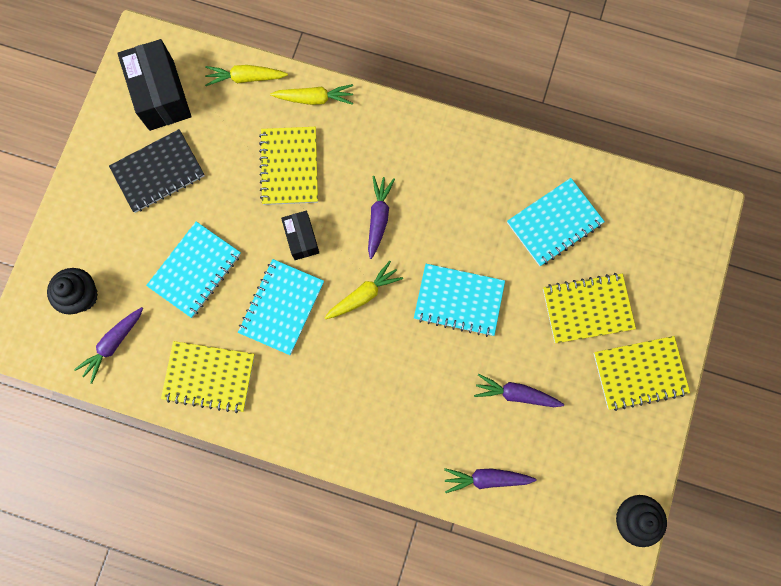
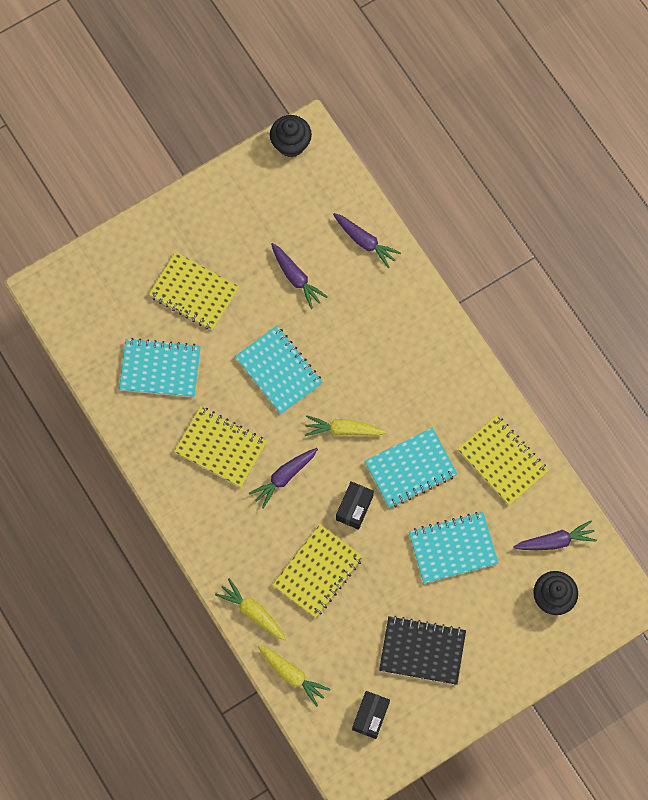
camera: 140 degrees left, 5 degrees down
black box [117,39,191,131] -> black box [352,691,390,739], size x0.57
yellow notebook [594,336,690,411] -> yellow notebook moved to [174,406,267,488]

